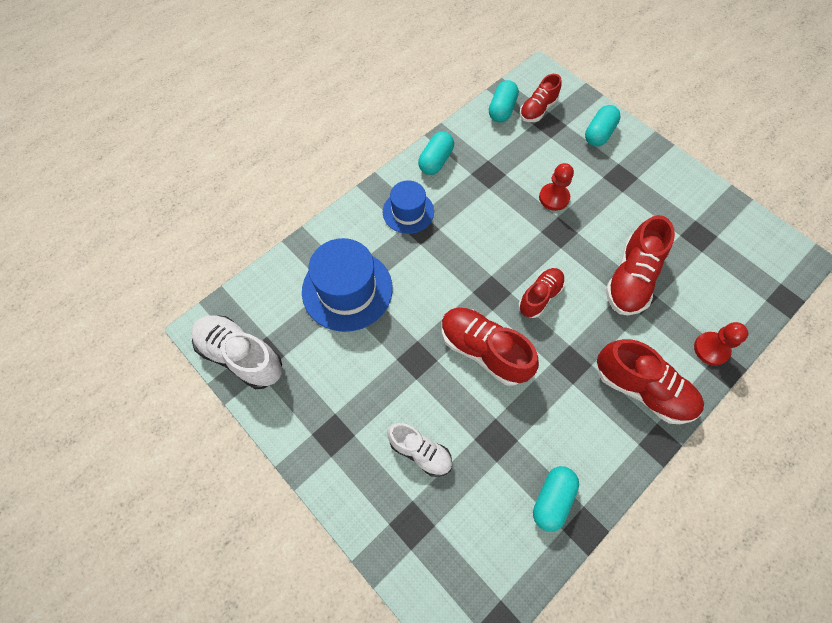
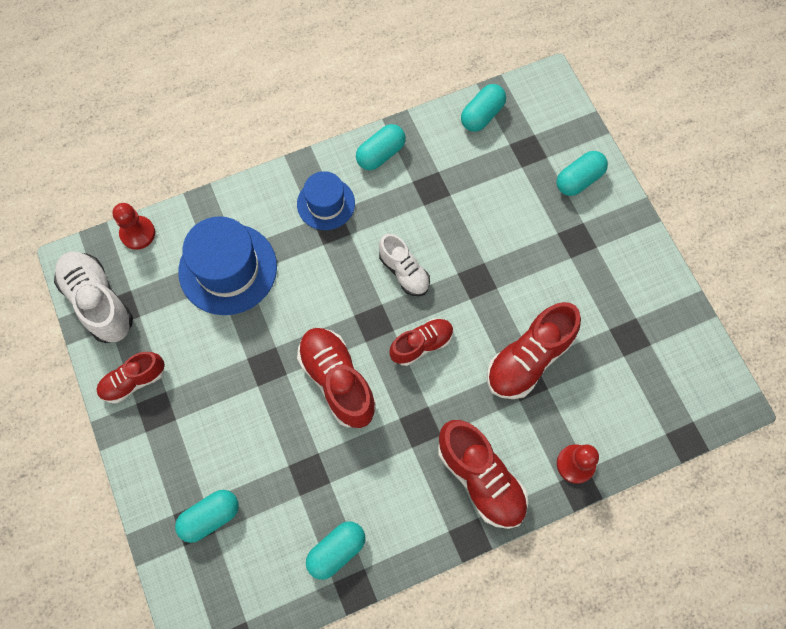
camera: 20 degrees right, 5 degrees up
white shoe [387,423,452,477] -> white shoe moved to [379,234,430,296]
red shoe [520,74,561,122] -> red shoe moved to [96,352,165,404]
red pawn [539,163,574,211] -> red pawn moved to [112,203,155,250]
none -> turquoise capsule [175,490,239,543]

